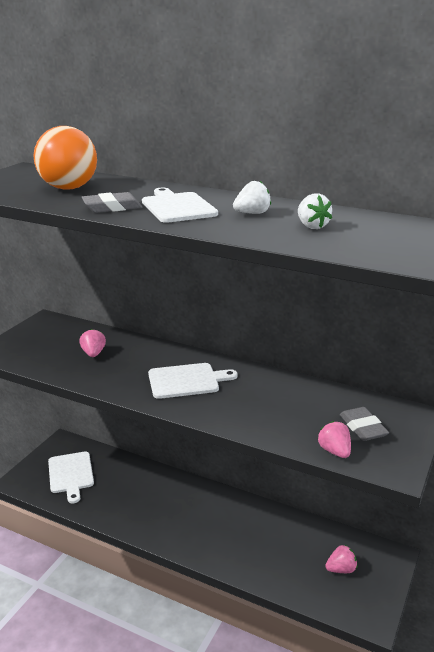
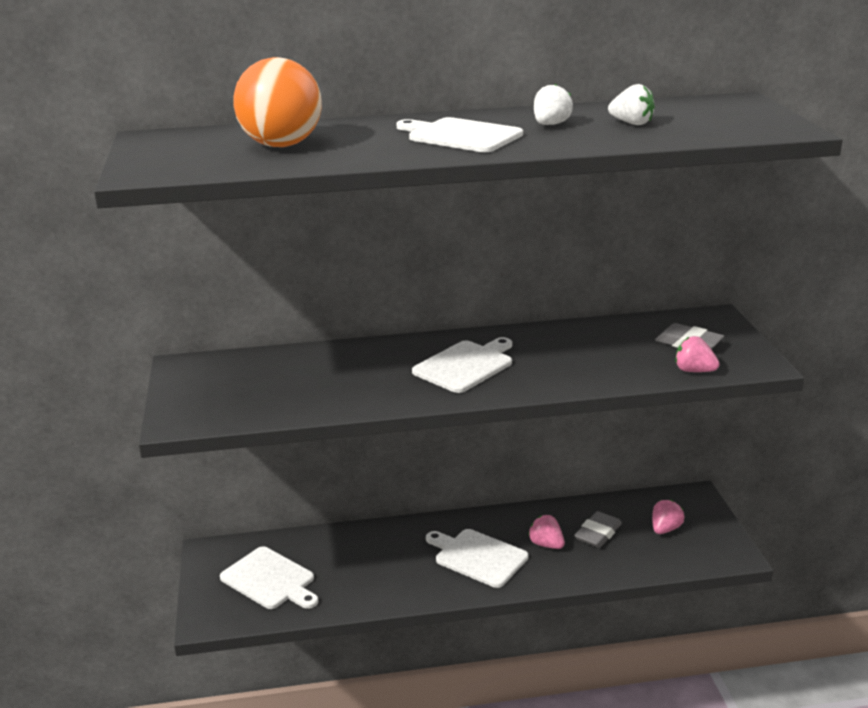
camera: 35 degrees left, 0 degrees up
pink strawberry [79,329,106,357] -> pink strawberry moved to [528,515,565,549]
grey eraser [82,192,142,213] -> grey eraser moved to [574,511,622,548]
none -> white cutting board [426,529,529,588]

